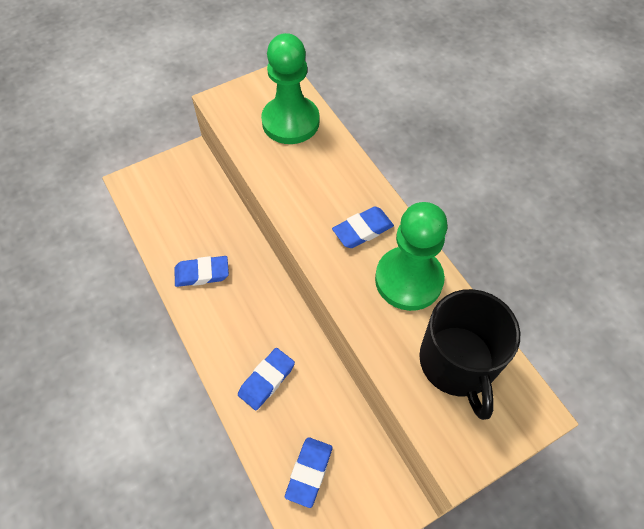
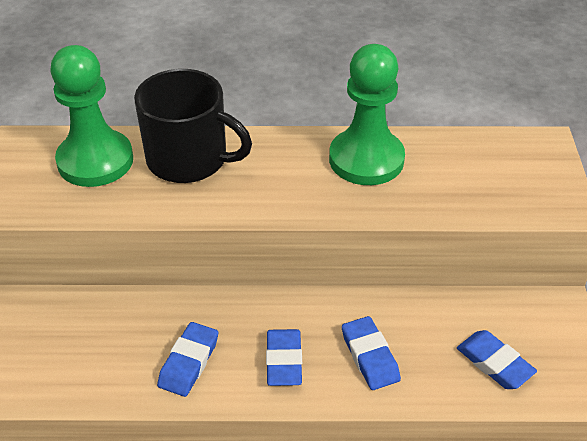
camera: 60 degrees left, 15 degrees down
blue eraser [332,206,394,248] -> blue eraser moved to [266,329,302,386]
black mug [419,289,520,420] -> black mug moved to [134,69,252,183]

